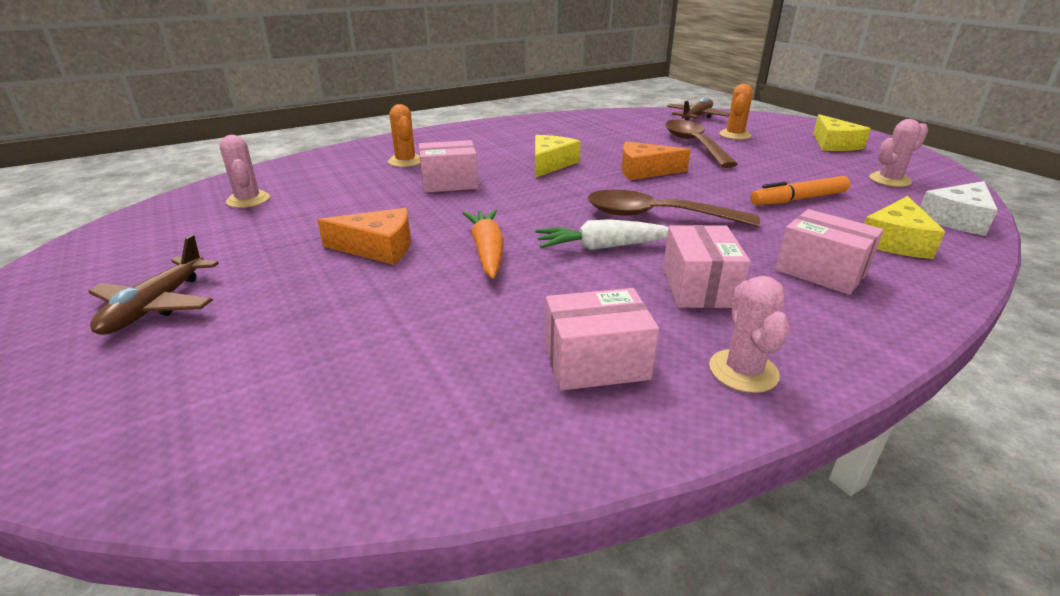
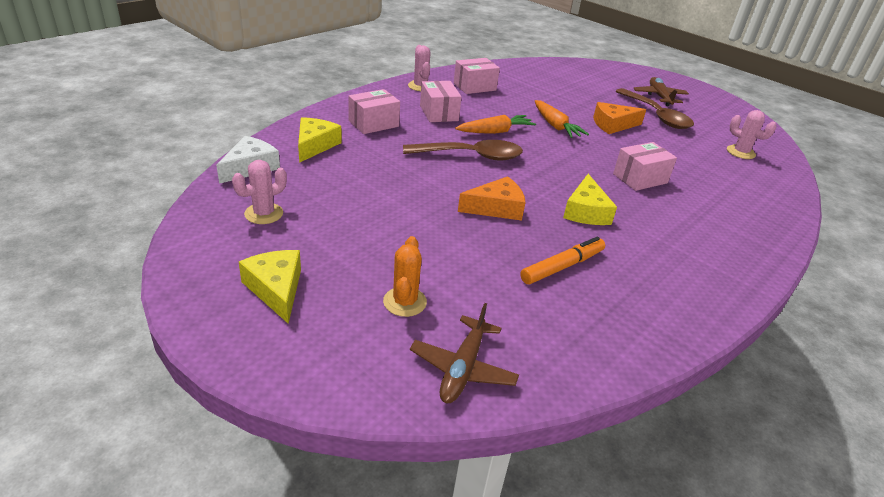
camera: 160 degrees right, 5 degrees up
orange cactus [388,104,420,167] -> none
white carrot [535,219,669,250] -> orange carrot [455,115,536,134]
brown spoon [665,120,738,168] -> brown spoon moved to [615,88,694,129]
orange marker [751,176,850,205] -> orange marker moved to [520,237,605,284]
pink box [775,209,883,295] -> pink box turned 60 degrees counterclockwise [348,89,400,134]

